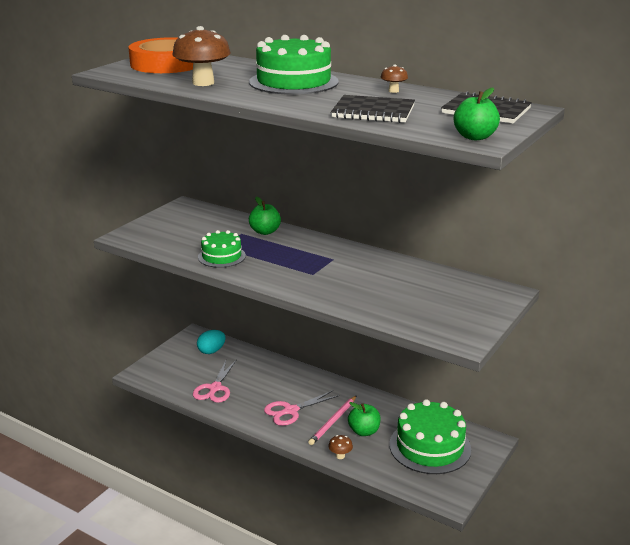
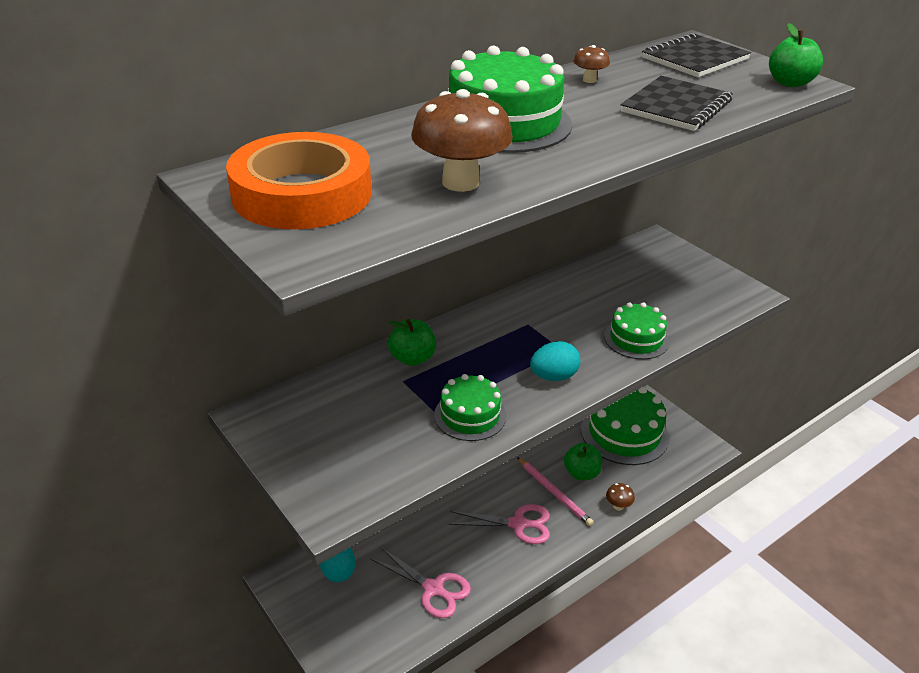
camera: 70 degrees left, 10 degrees up
pink scissors [264,390,340,426] -> pink scissors turned 75 degrees counterclockwise [449,504,550,544]
none -> turquoise egg [530,341,580,381]
none -> green cake [604,302,669,359]

